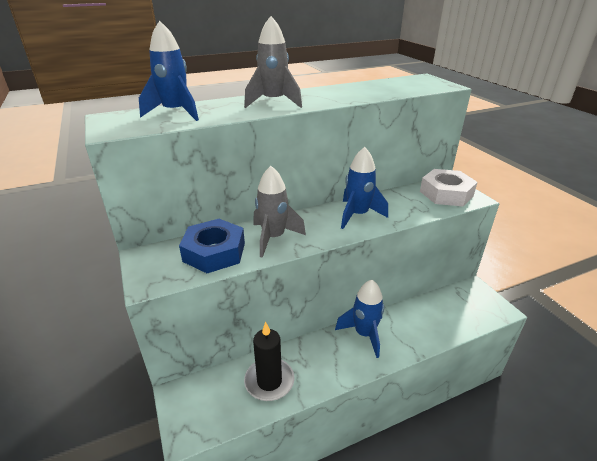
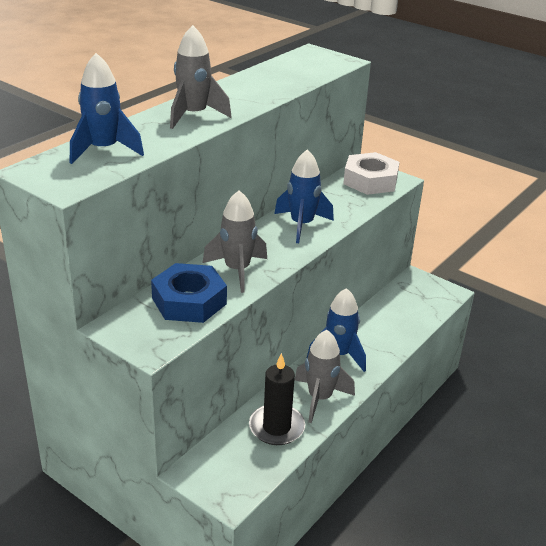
camera: 30 degrees left, 0 degrees up
none -> grey rocket [295,330,355,423]

